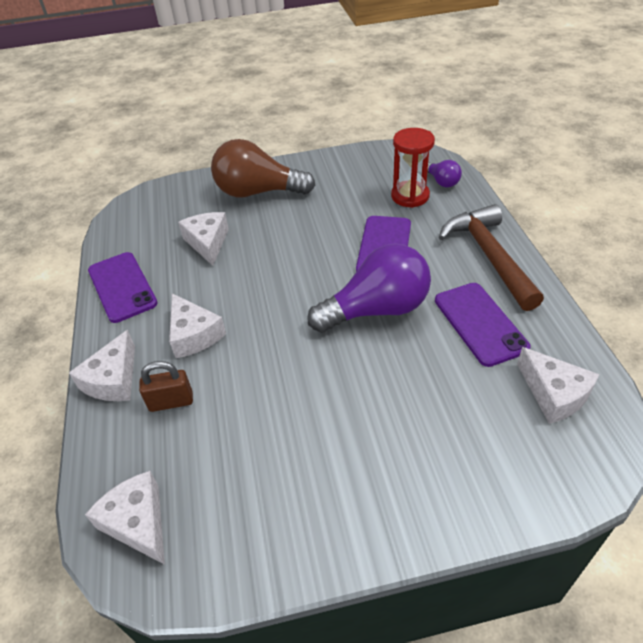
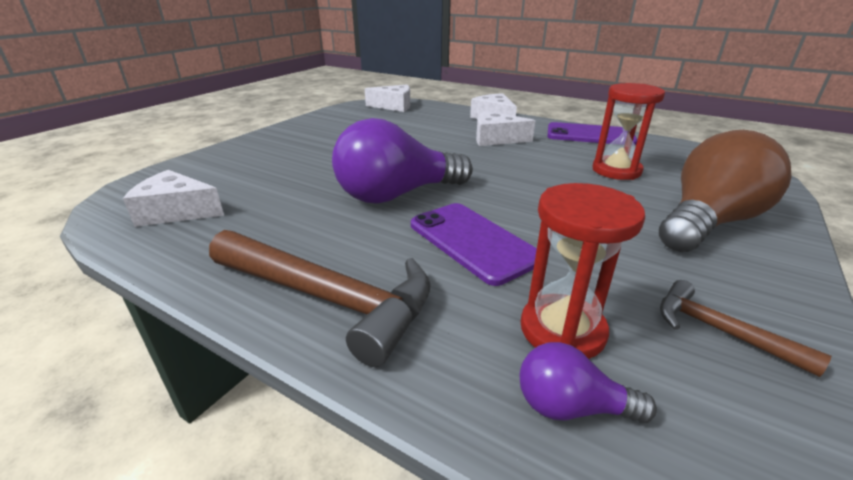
camera: 130 degrees right, 15 degrees down
brown padlock [139,361,193,412] -> none
white cheese [178,212,229,266] -> red hourglass [593,83,665,180]
purple light bulb [307,243,431,333] -> purple light bulb turned 45 degrees clockwise [332,118,473,204]
purple phone [435,283,531,367] -> none
none -> brown hammer [660,280,831,377]

